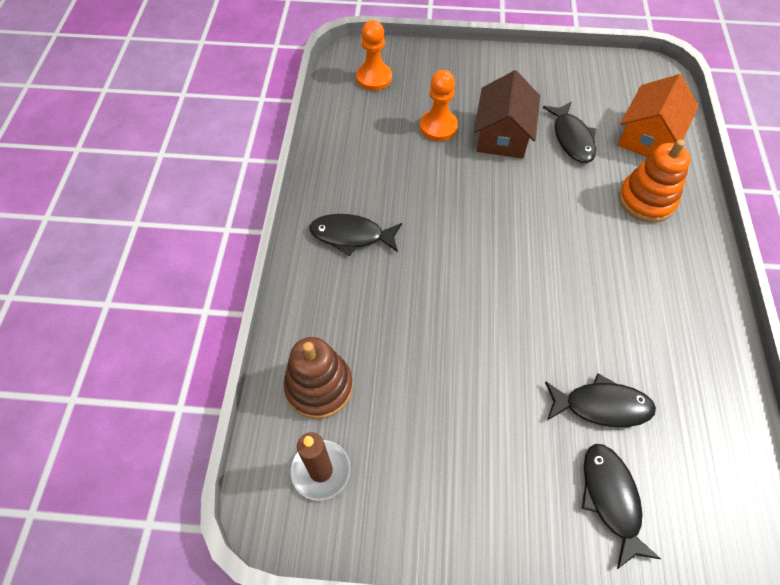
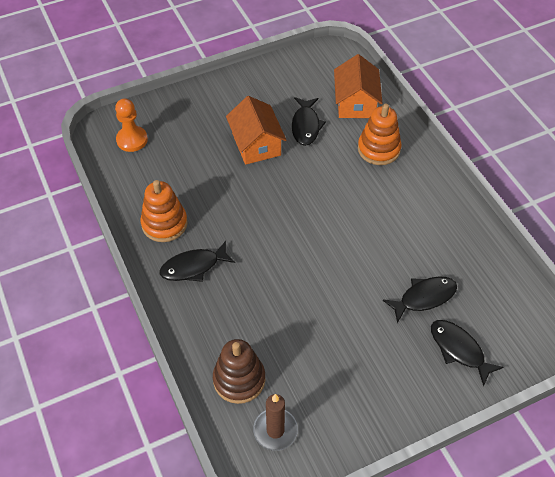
camera: 30 degrees left, 5 degrees down
orange pawn [420,70,458,141] -> none
brown house [474,70,540,159] -> orange house [226,96,286,165]
black fish [543,102,596,163] -> black fish turned 45 degrees clockwise [292,97,326,146]
none -> orange stacking toy [140,180,188,242]

